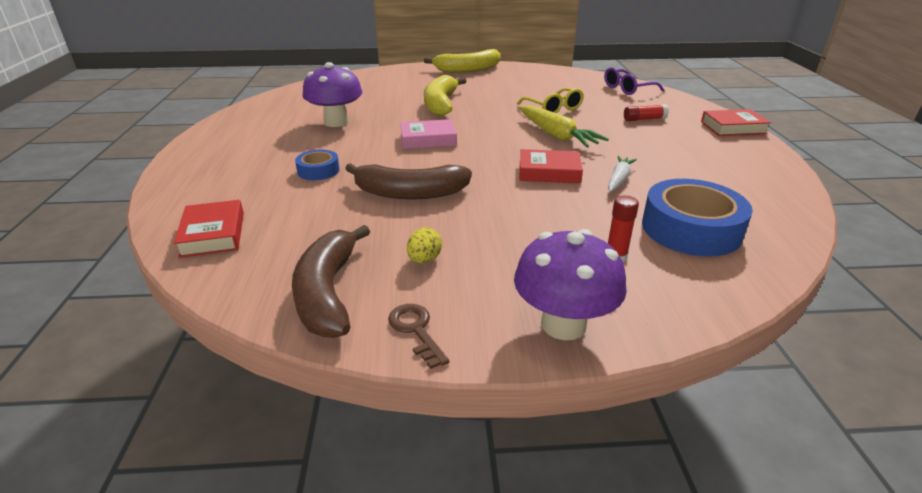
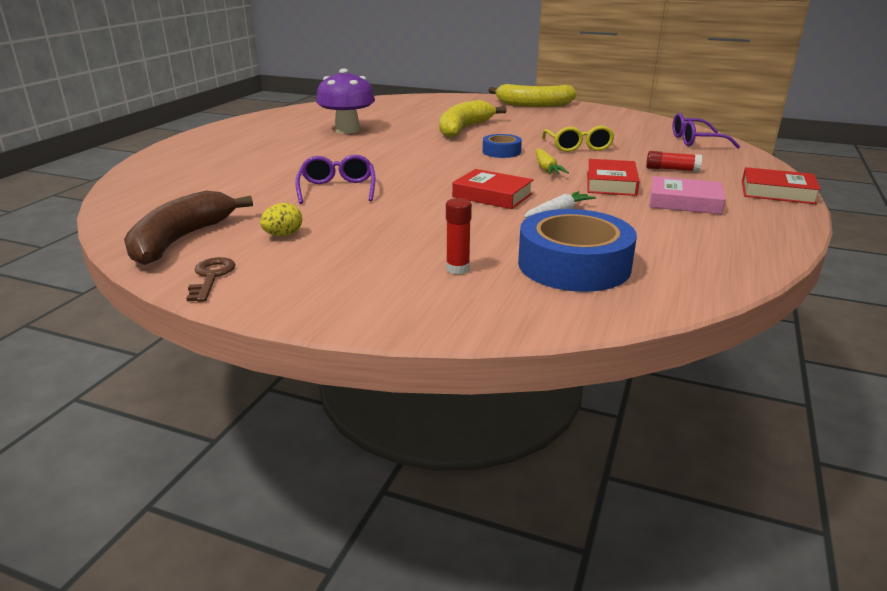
camera: 25 degrees right, 5 degrees down
red book [174,200,244,258] -> red book moved to [587,159,639,196]
blue tape [295,150,340,180] -> blue tape moved to [483,134,522,158]
brown banana [345,163,472,200] -> purple glasses [295,155,375,204]
pink book [400,119,457,149] -> pink book moved to [650,176,725,214]
purple mushroom [514,229,627,340] -> none
yellow carrot [519,106,609,148] -> yellow carrot [536,149,569,175], size x0.60

